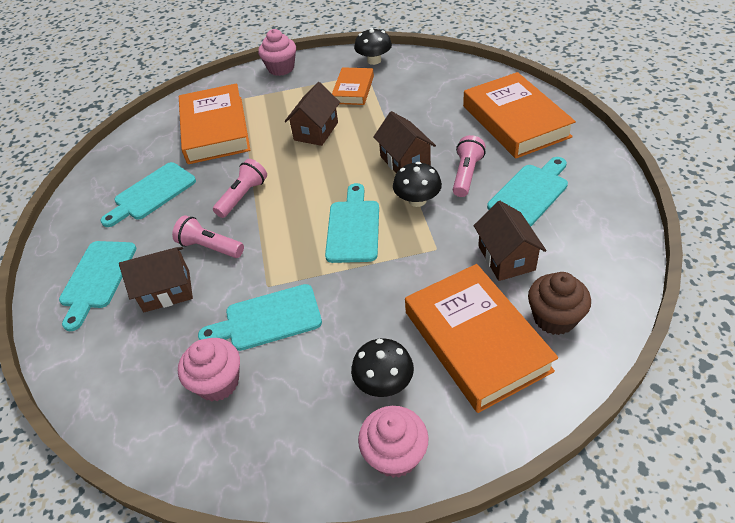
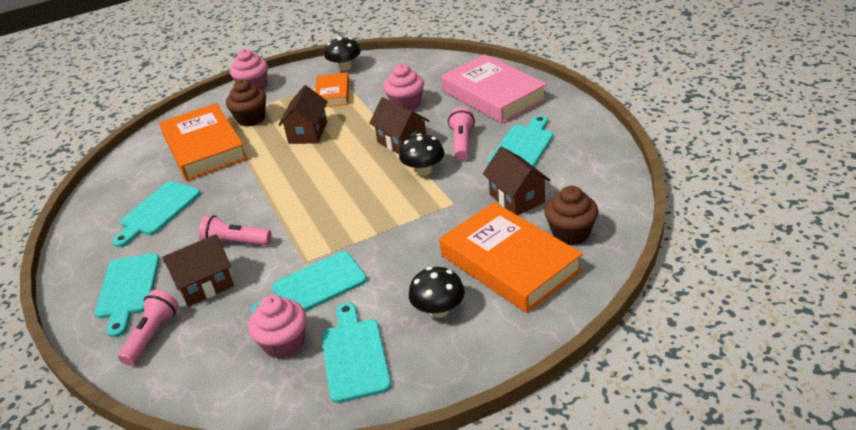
camera: 15 degrees left, 10 degrees down
pink flashlight [213,159,267,218] -> pink flashlight moved to [118,290,179,366]
turquoise cutting board [325,183,379,263] -> turquoise cutting board moved to [321,302,391,403]
pink cupcake [358,406,429,478] -> pink cupcake moved to [383,64,424,111]
orange book [463,72,576,159] -> pink book [441,54,547,123]
none -> brown cupcake [226,79,266,127]

